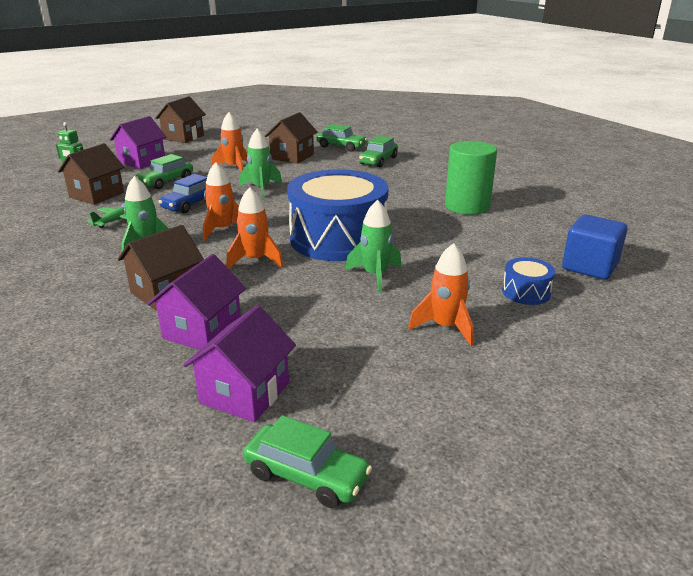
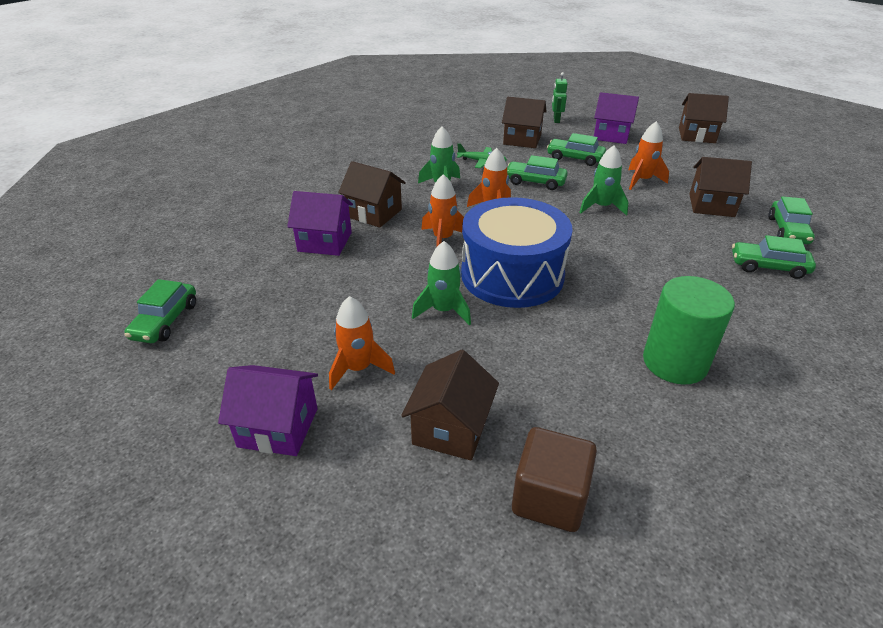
camera: 75 degrees right, 10 degrees up
blue car [158,174,207,213] -> green car [507,155,568,190]
purple house [183,305,296,422] -> purple house moved to [218,365,318,456]
blue drum [502,257,555,305] -> brown house [401,350,499,461]
blue cube [562,215,628,280] -> brown cube [512,427,597,532]

